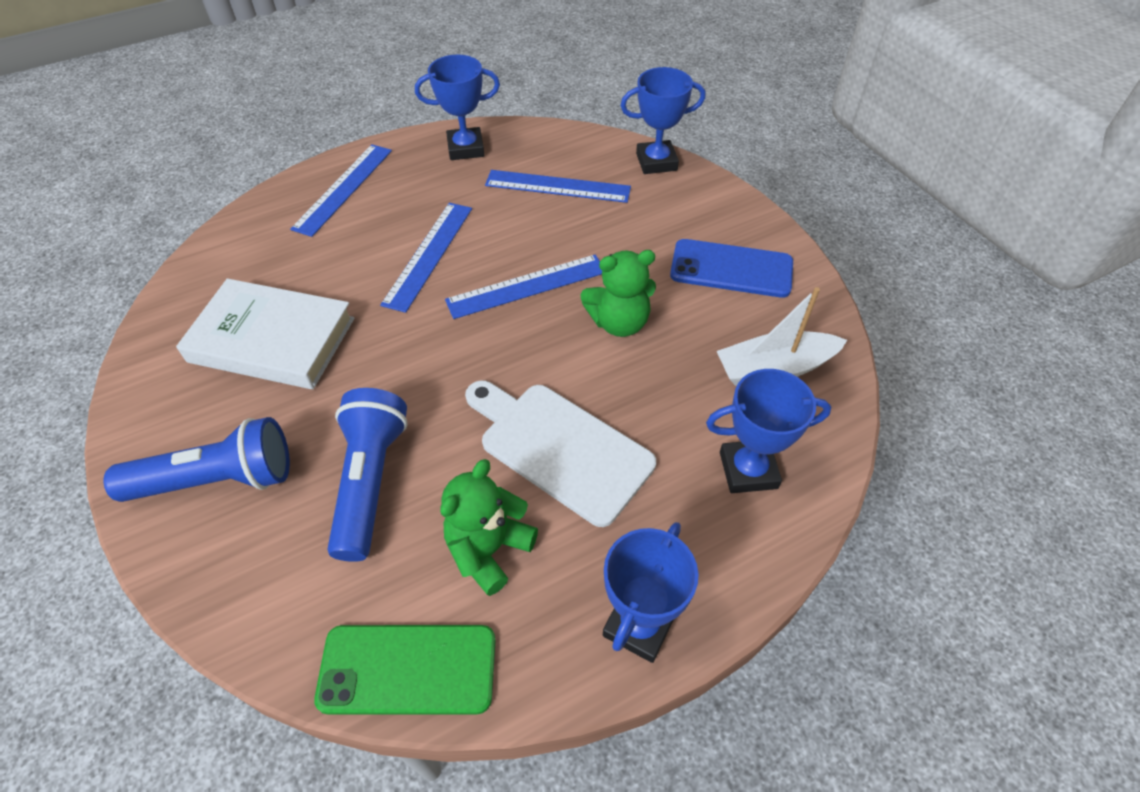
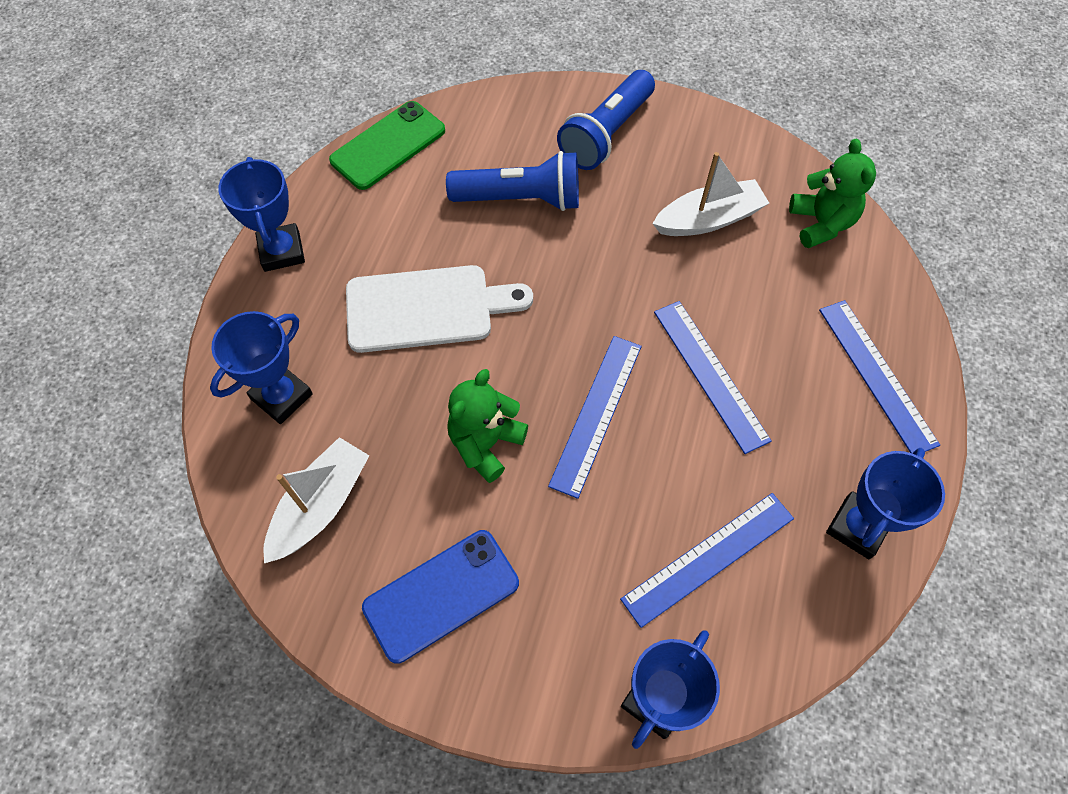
camera: 135 degrees right, 10 degrees up
white book [176,278,355,389] -> white boat [652,152,769,236]
blue flashlight [327,388,408,562] -> blue flashlight turned 45 degrees counterclockwise [446,151,579,211]
green teddy bear [440,459,538,596] -> green teddy bear moved to [789,139,876,248]

